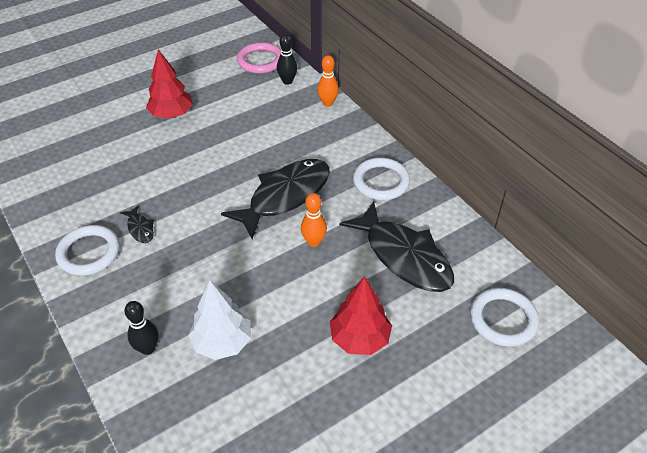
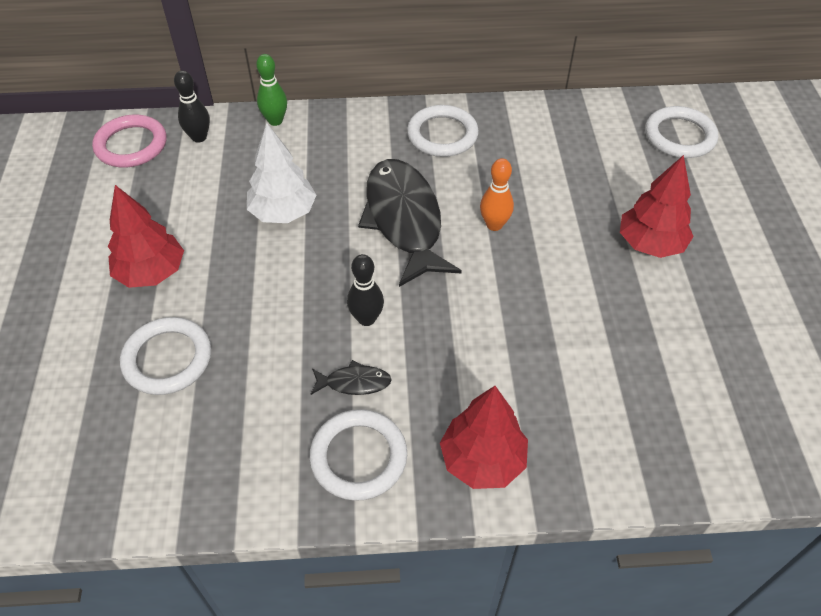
camera: 60 degrees left, 5 degrees up
black bowling pin [124,301,159,355] -> black bowling pin moved to [347,254,384,326]
white tree [188,280,251,360] -> white tree moved to [247,123,316,223]
orange bowling pin [317,55,339,107] -> green bowling pin [256,54,287,126]
black fish [339,202,454,292] -> none
none -> white ring [120,317,211,395]
none -> red tree [440,386,528,489]

